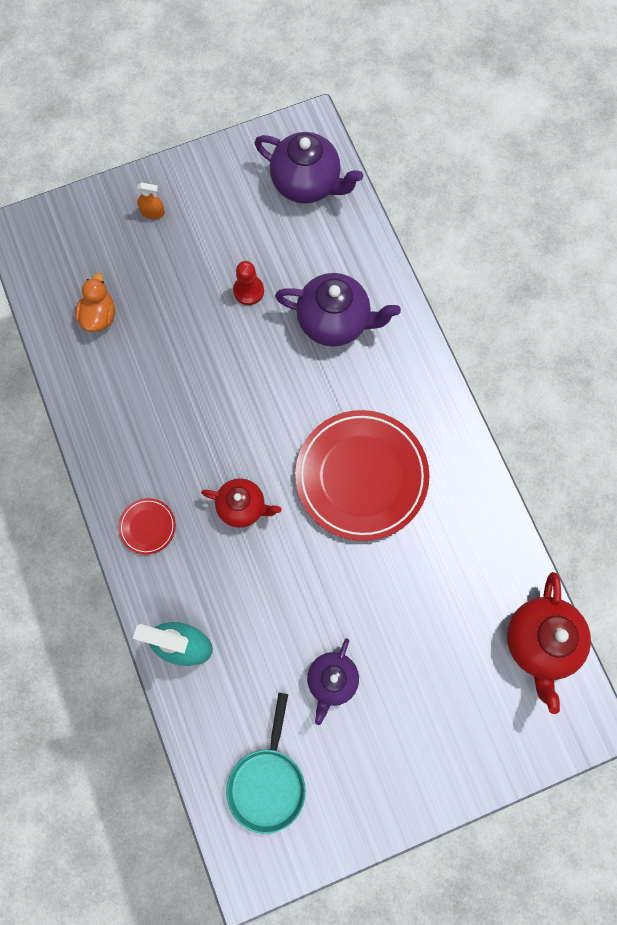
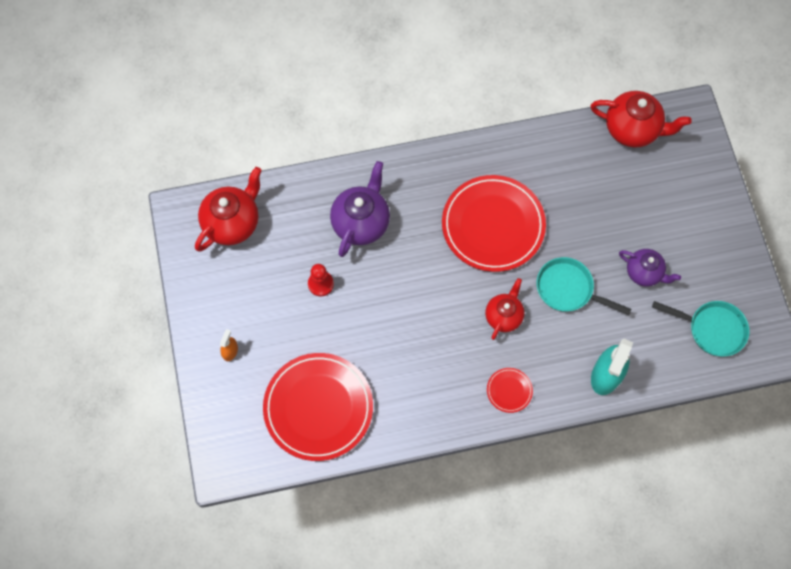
camera: 80 degrees left, 5 degrees down
orange duck [75,273,115,332] -> red plate [263,353,373,461]
purple teapot [255,132,363,203] -> red teapot [195,167,262,252]
none -> turquoise pan [537,257,632,315]

